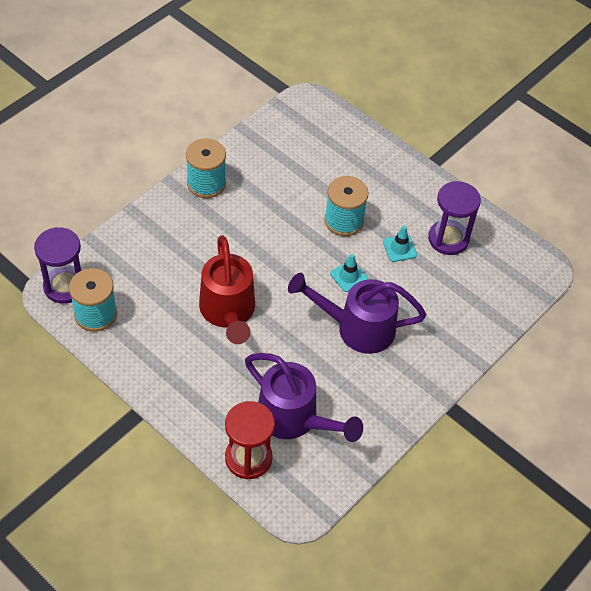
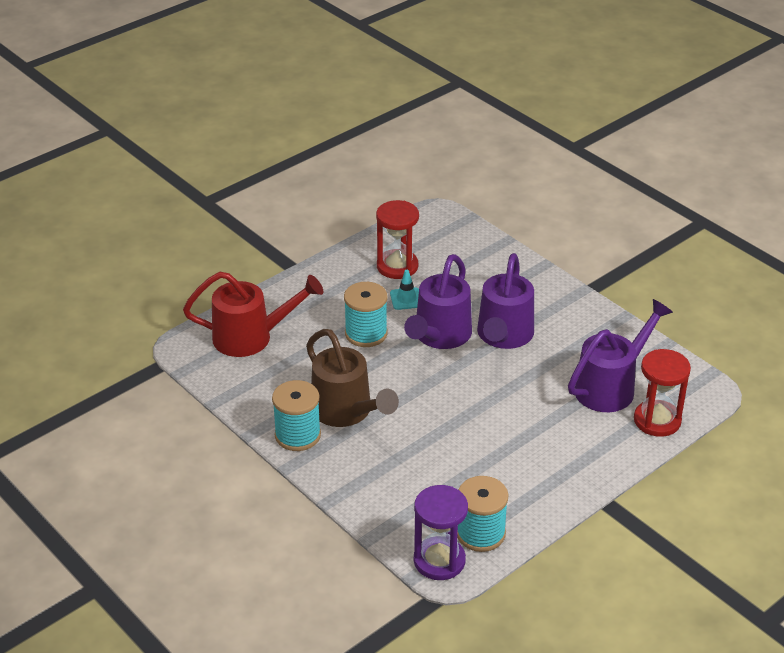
camera: 80 degrees left, 15 degrees down
red watering can [199,236,255,344] -> red watering can moved to [183,272,324,357]
turquoise traffic cone [330,254,368,292] -> purple watering can [404,254,472,349]
purple hourglass [428,181,481,255] -> red hourglass [376,200,419,279]
none -> brown watering can [306,329,399,427]

